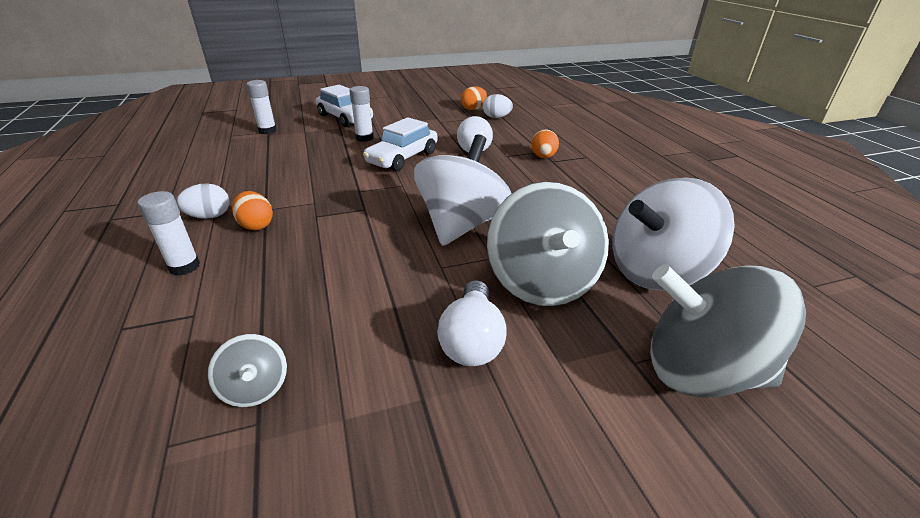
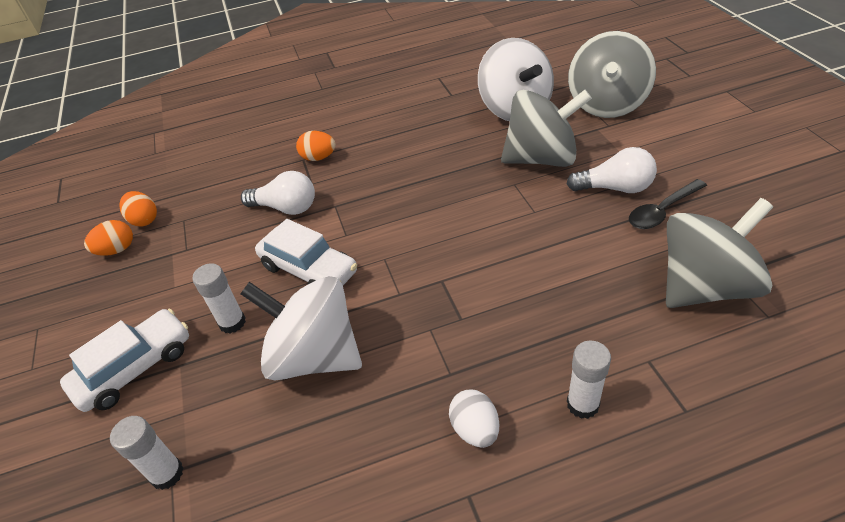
camera: 85 degrees left, 10 degrees up
grey spinning top [208,334,287,407] -> grey spinning top [666,198,773,308], size x2.19
orange egg [232,191,273,230] -> orange egg moved to [84,220,133,256]
white spinning top [414,134,512,246] -> white spinning top moved to [240,276,362,380]
white egg [483,94,513,118] -> none
none -> black spoon [629,179,707,229]

